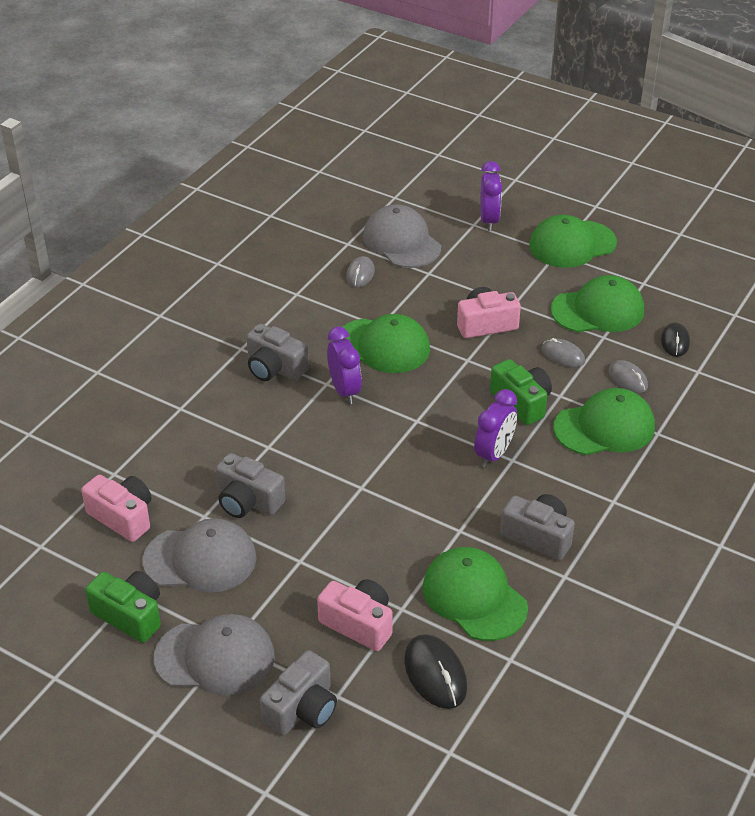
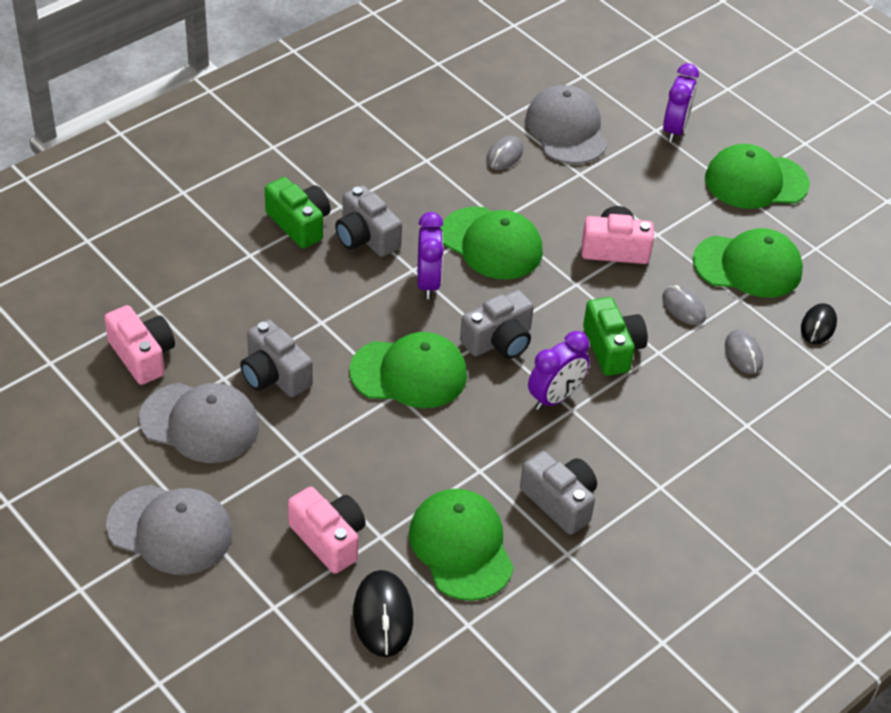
camera: 15 degrees right, 5 degrees up
green camera [85,571,161,643] -> green camera moved to [265,177,330,249]
grey camera [260,650,337,736] -> grey camera moved to [460,290,534,359]
green cap [553,388,655,455] -> green cap moved to [349,332,467,408]

